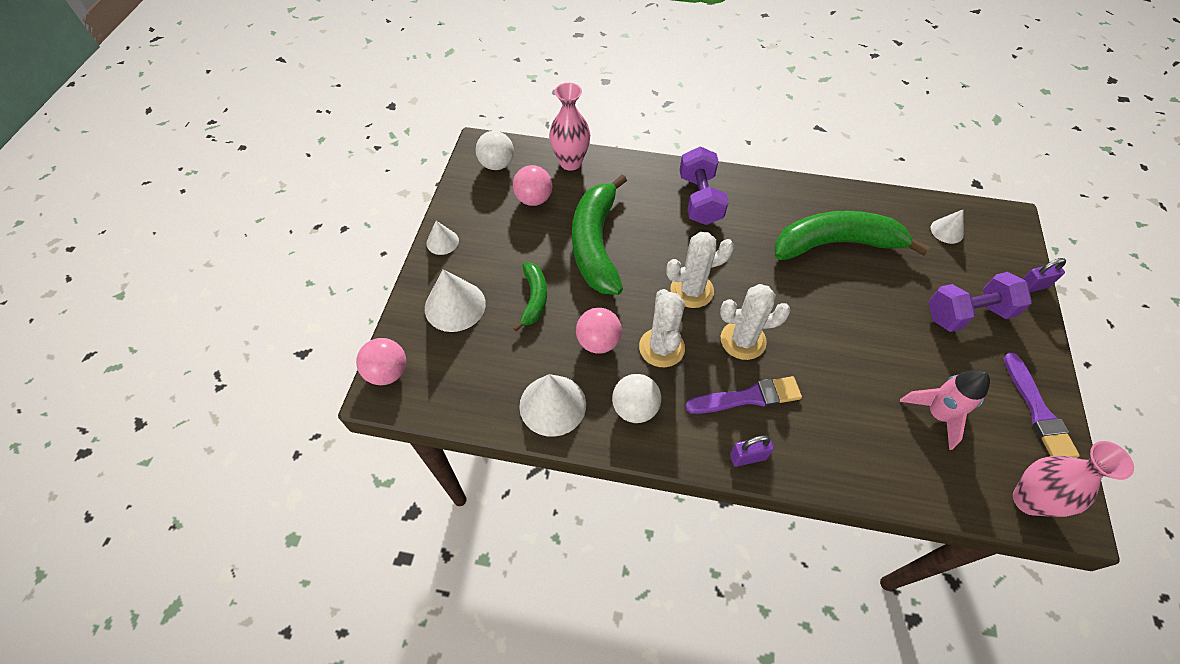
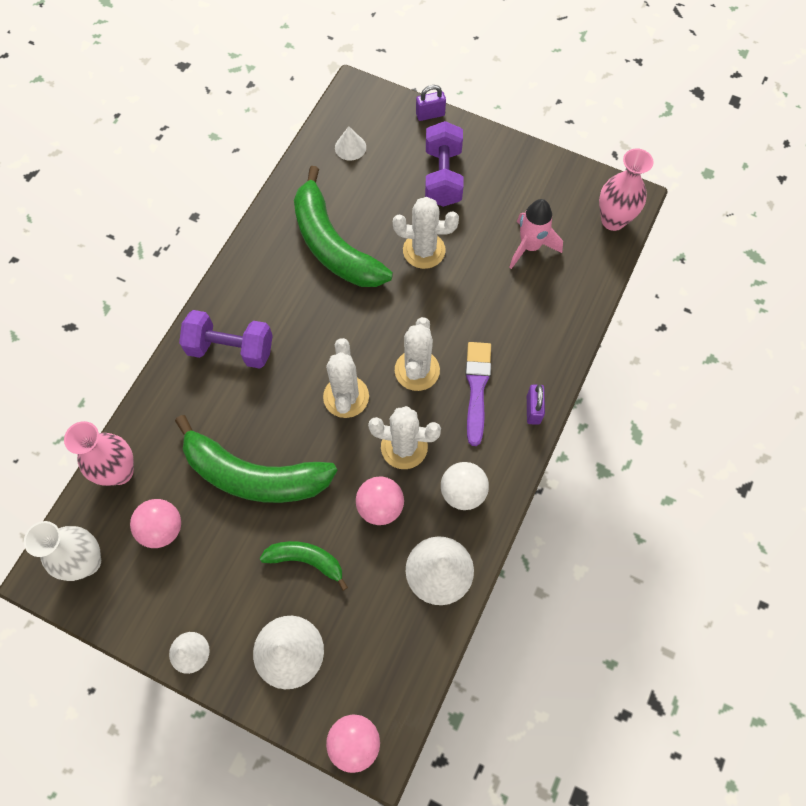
camera: 75 degrees left, 10 degrees up
white ball [476,131,514,170] -> white vase [24,521,101,581]
green banana [774,211,930,260] -> green banana turned 45 degrees counterclockwise [294,166,393,287]
purple brush [1004,352,1080,458] -> none
purple padlock [1022,258,1066,292] -> purple padlock turned 75 degrees clockwise [416,85,446,121]
none -> white cactus [393,197,459,269]

